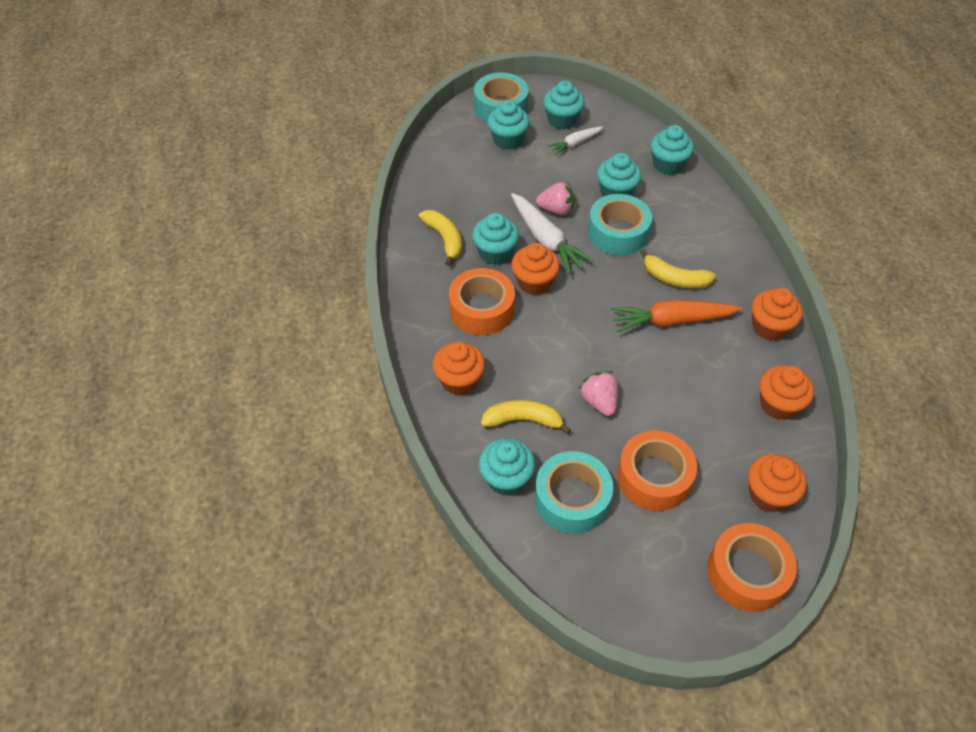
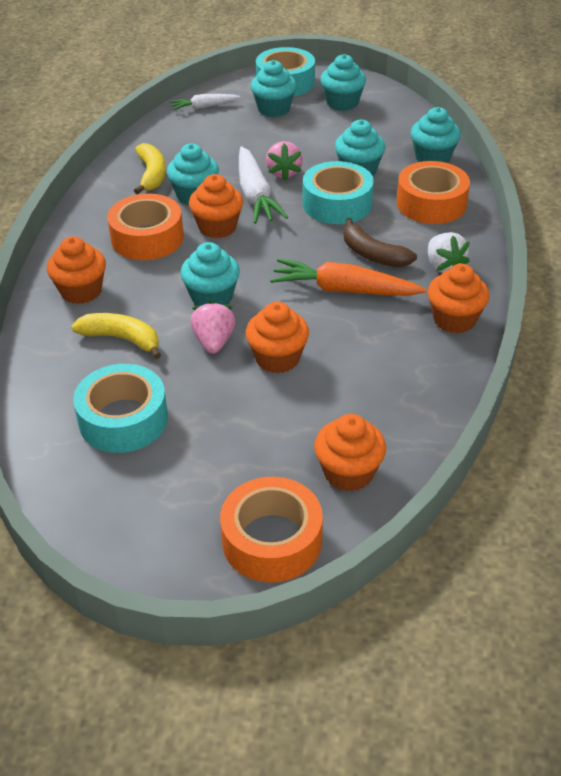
camera: 20 degrees right, 10 degrees down
turquoise cupcake [479,438,535,495] -> turquoise cupcake moved to [180,242,240,306]
pink strawberry [536,182,574,215] -> pink strawberry turned 60 degrees clockwise [266,141,303,181]
white carrot [547,127,603,155] -> white carrot moved to [170,94,240,110]
orange tape [617,430,697,511] -> orange tape moved to [397,161,470,224]
yellow banana [640,249,716,288] -> brown banana [344,218,417,267]
orange cupcake [759,365,814,420] -> orange cupcake moved to [246,302,309,374]
none -> white strawberry [428,232,470,273]

